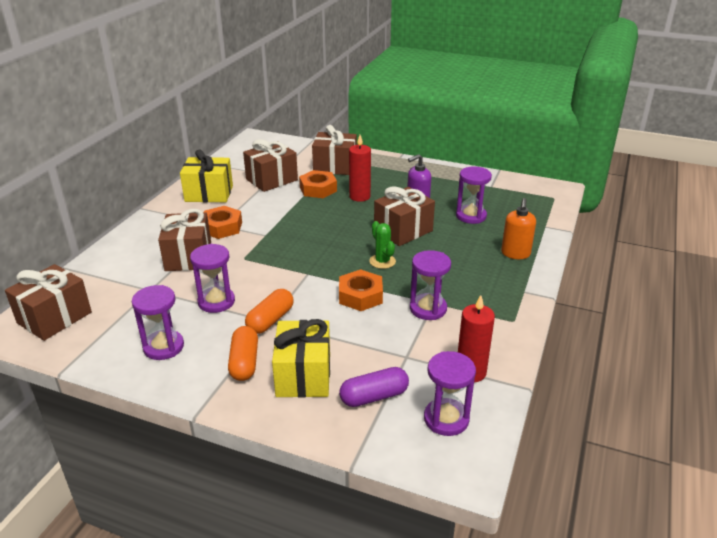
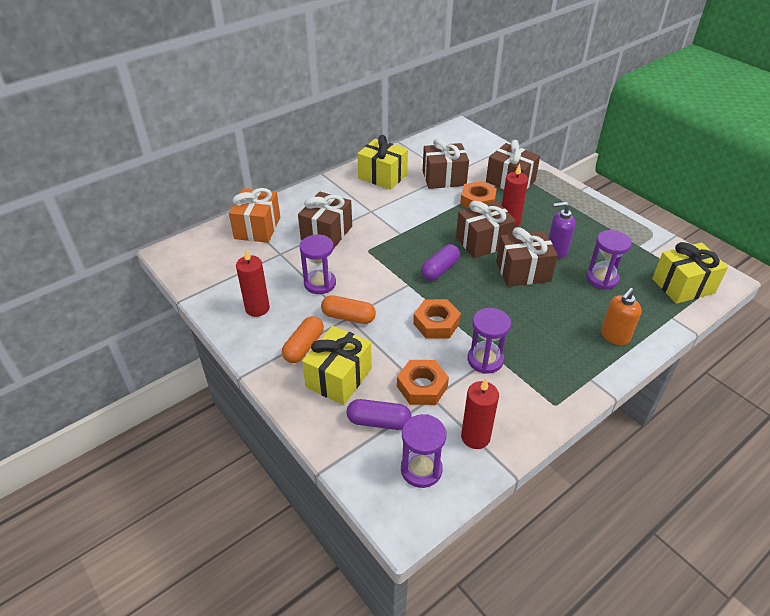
camera: 30 degrees right, 10 degrees up
brown gift [5,264,92,341] -> brown gift moved to [456,201,516,258]
purple hourglass [131,285,184,360] -> red candle [236,249,270,317]
orange nut [203,206,242,239] -> orange nut moved to [397,360,449,405]
orange capsule [245,289,294,334] -> orange capsule turned 45 degrees clockwise [321,295,376,324]
green cactus [369,221,396,269] -> none
none -> orange gift [229,188,280,243]
none -> purple capsule [421,244,460,281]
none -> yellow gift [652,242,728,304]

